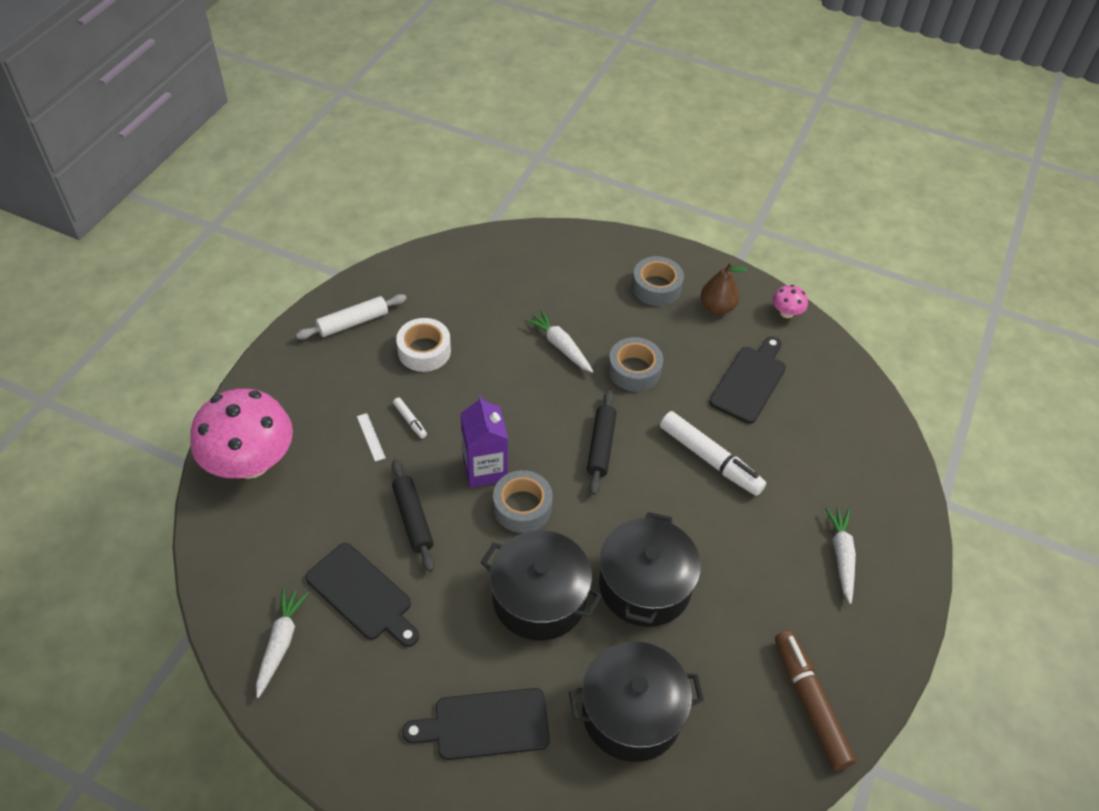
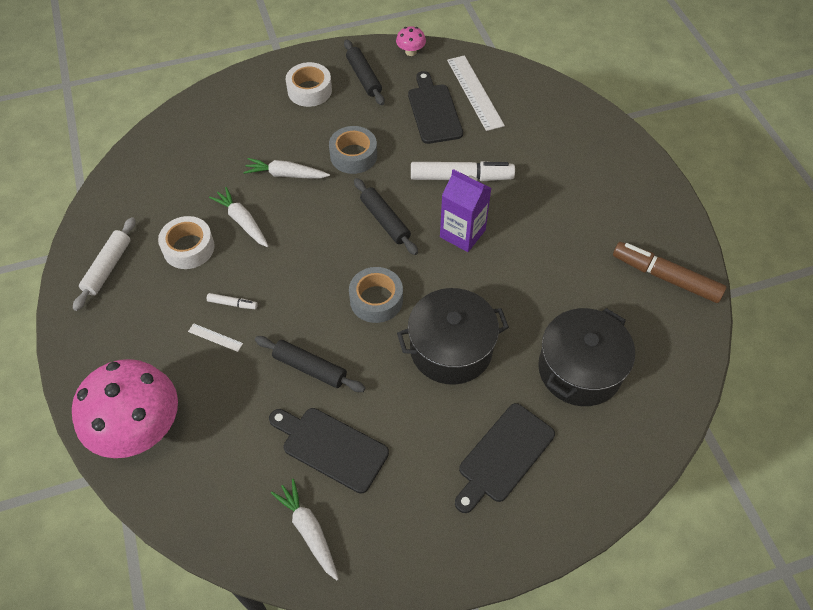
camera: 40 degrees left, 5 degrees up
black cutting board [305,543,419,647] -> black cutting board turned 150 degrees counterclockwise [269,408,389,494]
purple carton [460,395,508,488] -> purple carton moved to [440,169,492,252]
black pot [599,512,701,627] -> none
grey tape [632,256,684,306] -> white tape [286,62,332,107]
brown pear [701,262,747,315] -> black rolling pin [344,39,385,105]
white carrot [825,507,856,604] -> white carrot moved to [209,187,269,247]
none -> white ruler [447,55,505,131]

